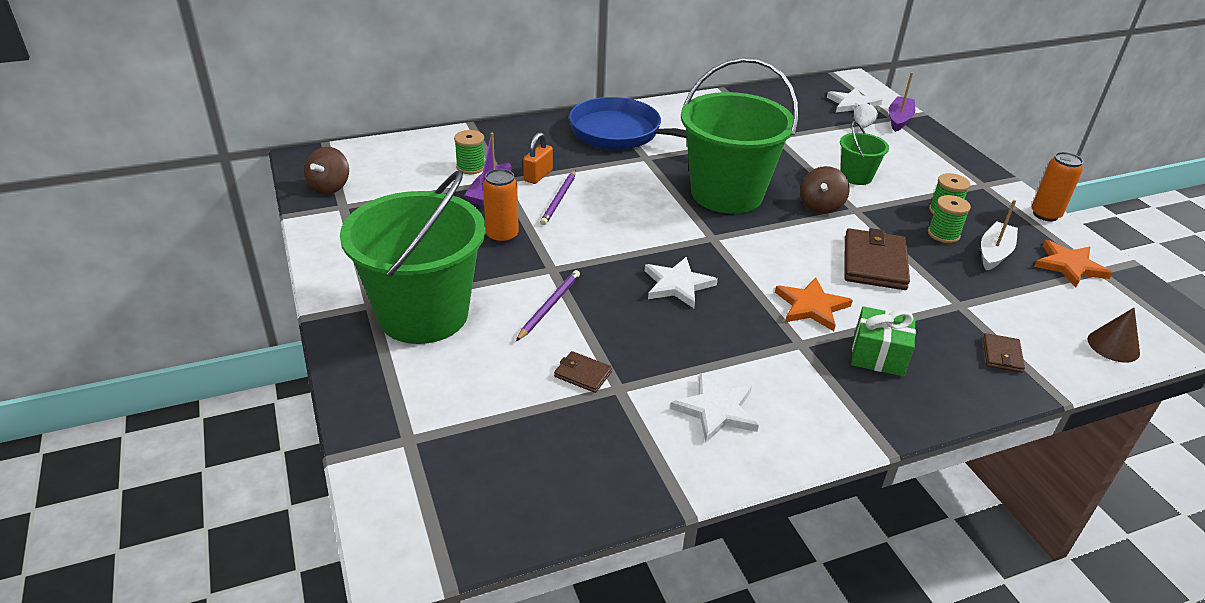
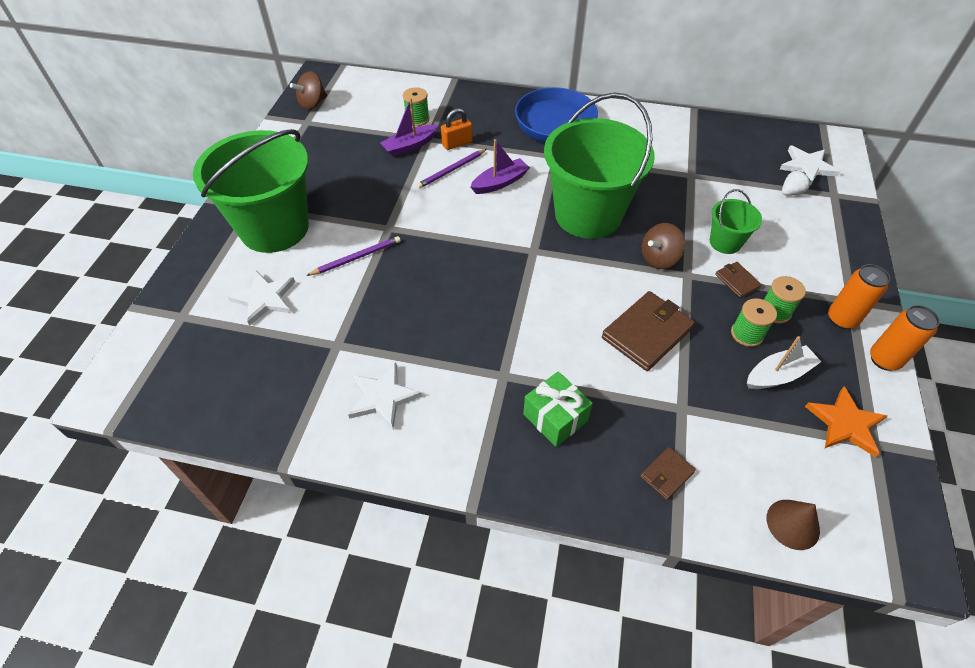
camera: 35 degrees right, 15 degrees up
orange can [483,169,519,244] -> orange can moved to [828,264,890,329]
brown wallet [554,351,612,393] -> brown wallet moved to [715,262,762,298]
white star [645,257,718,308] -> white star moved to [228,271,295,326]
orange star [775,278,853,331] -> none
purple boat [889,72,915,132] -> purple boat moved to [470,139,530,194]

